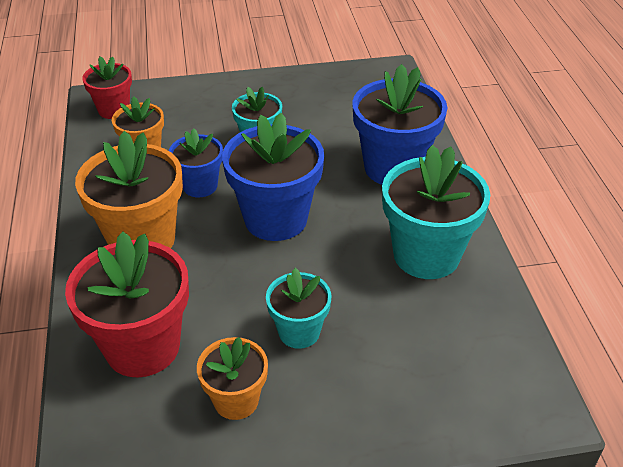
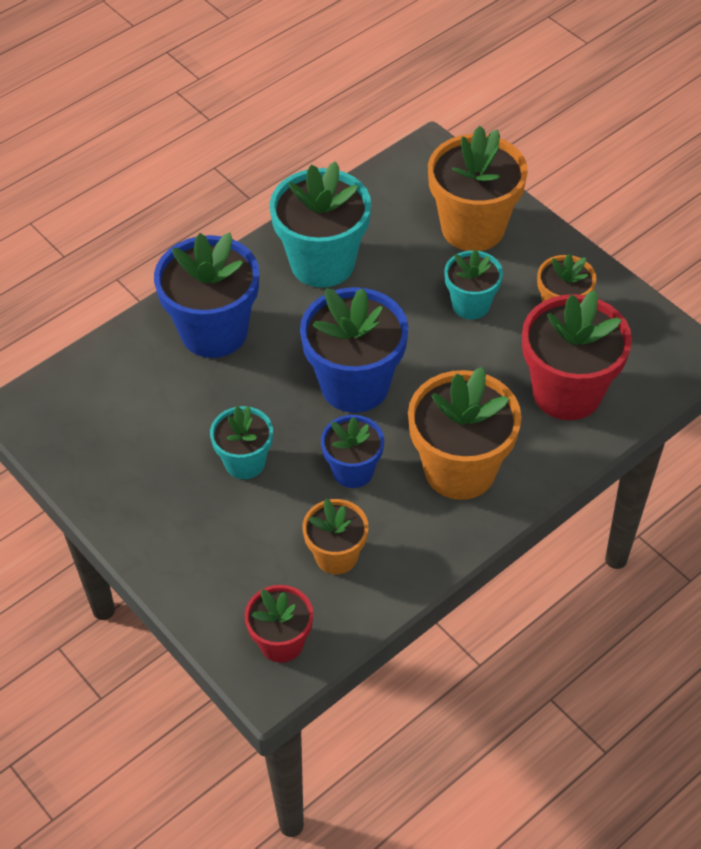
camera: 120 degrees left, 10 degrees up
none -> orange flower pot [428,126,528,251]

